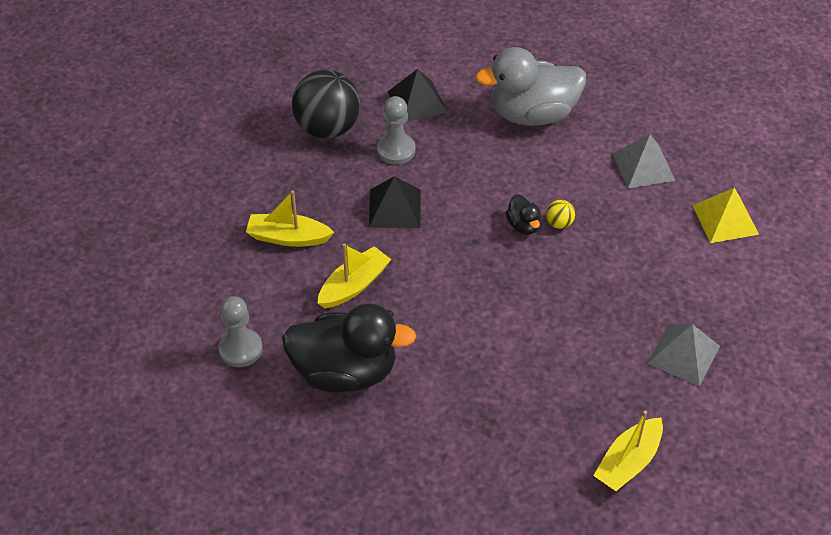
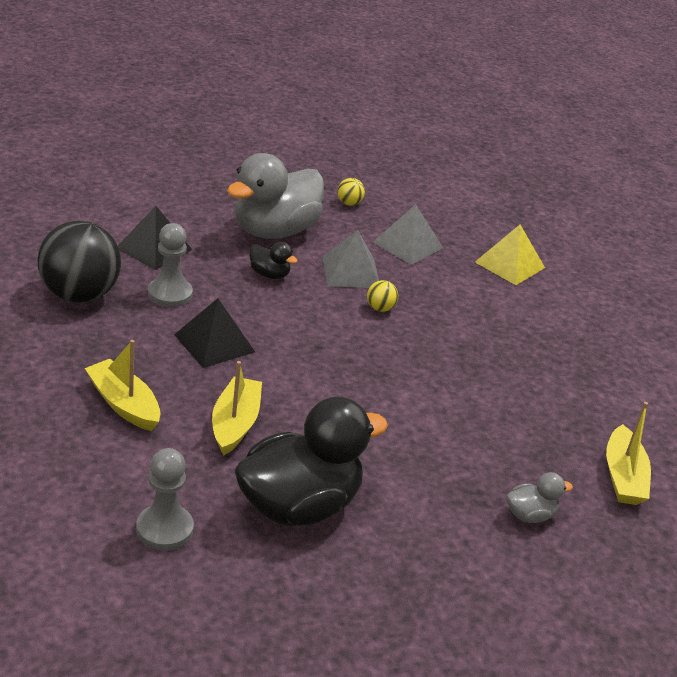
camera: 40 degrees left, 15 degrees down
yellow boat [246,190,334,247] -> yellow boat turned 75 degrees clockwise [85,340,161,431]
black duck [506,194,541,235] -> black duck moved to [250,242,298,279]
grey pyramid [647,324,720,386] -> grey pyramid moved to [322,230,379,288]
none -> yellow ball [337,178,365,206]
none -> grey duck [506,472,573,523]

